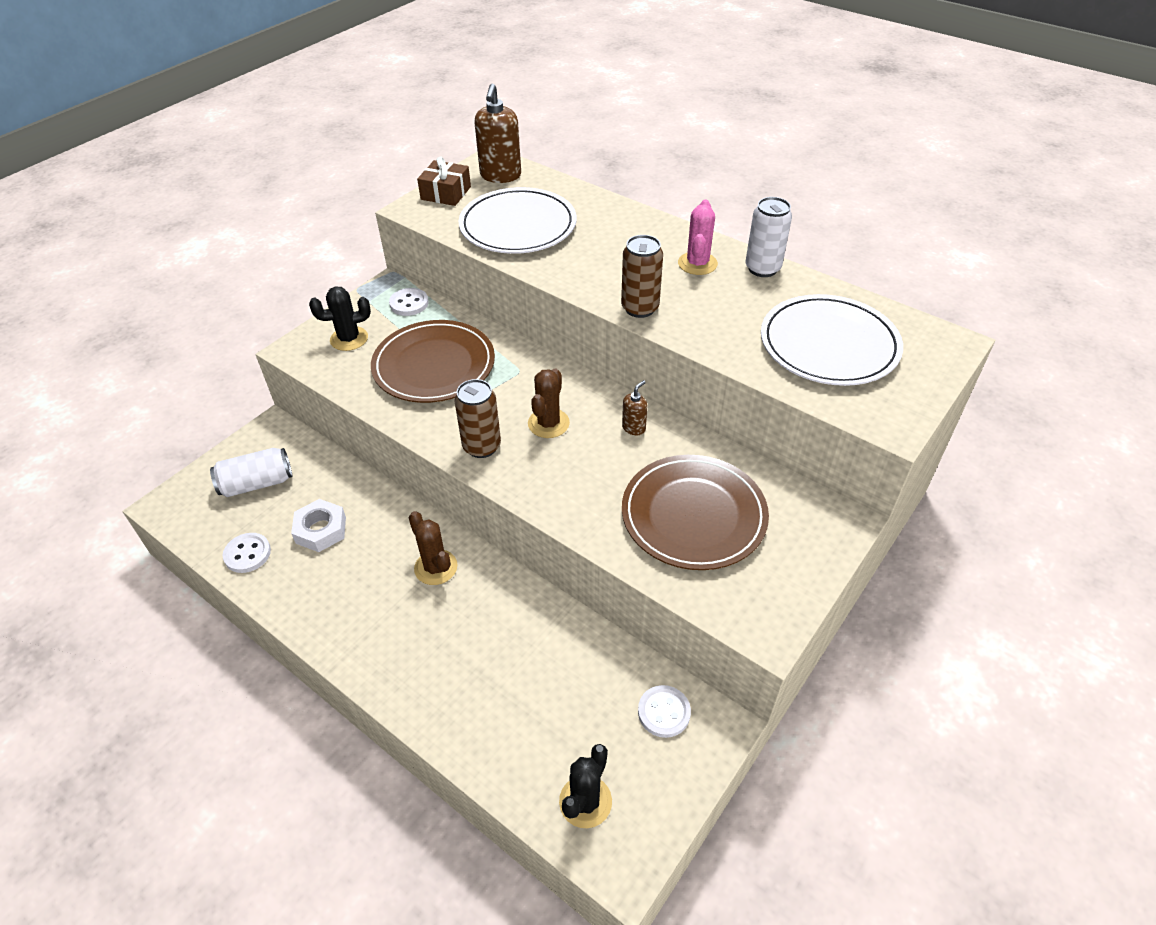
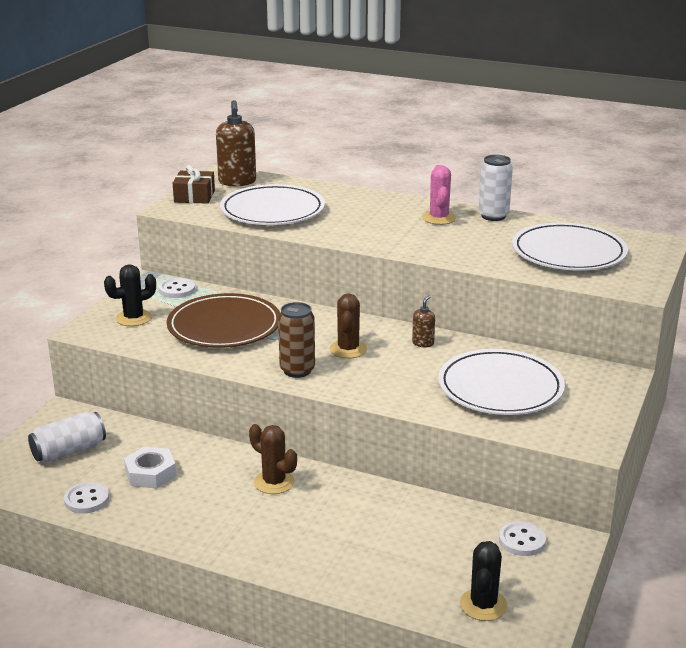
camera: 15 degrees left, 20 degrees down
brown can [621,235,663,318] -> none
brown plate [622,455,769,570] -> white plate [438,349,565,415]

